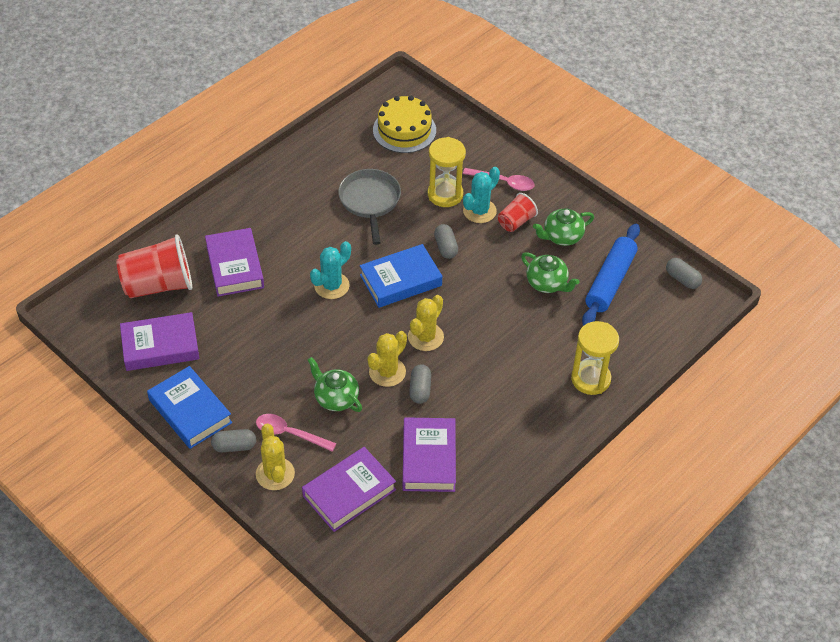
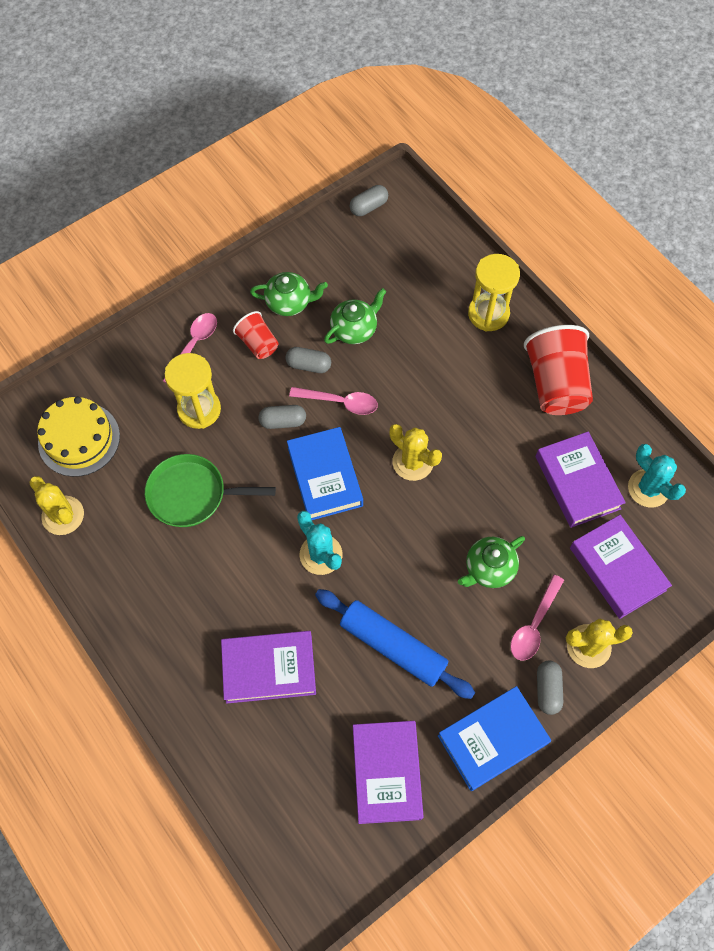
camera: 80 degrees left, 15 degrees up
red cup [116,234,192,298] -> red cup moved to [524,325,593,415]
grey pan [338,169,401,245] -> green pan [145,454,276,527]
yellow cactus [367,331,407,387] -> yellow cactus moved to [29,476,84,535]
purple book [402,417,456,492] -> purple book turned 60 degrees clockwise [535,432,626,528]
grey capsule [409,364,431,404] -> grey capsule moved to [285,347,331,373]
turquoise cactus [463,167,500,223] -> turquoise cactus moved to [628,444,686,508]
green teapot [533,208,594,246] -> green teapot turned 75 degrees counterclockwise [250,272,328,316]
blue rolling pin [582,224,640,326] -> blue rolling pin moved to [315,589,475,699]
none -> pink spoon [289,387,378,415]

